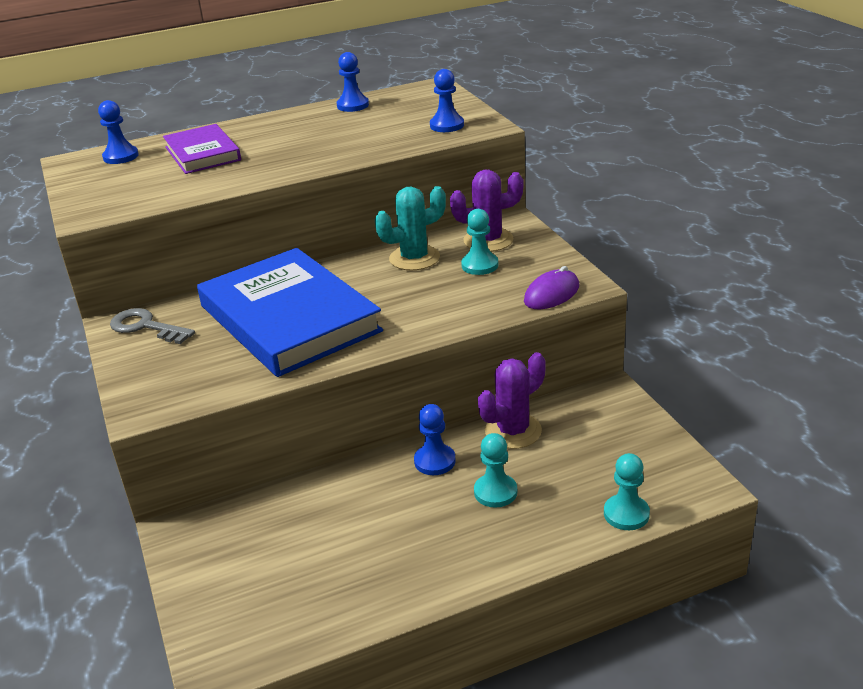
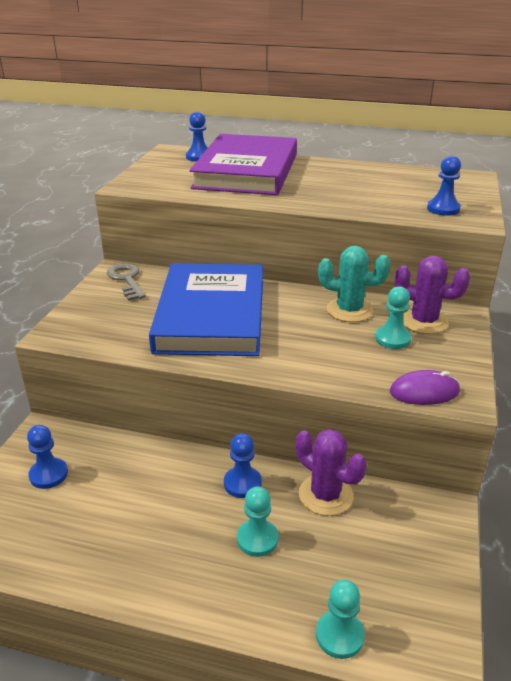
camera: 35 degrees right, 0 degrees up
purple book [163,124,241,174] -> purple book [190,134,297,195], size x1.85
blue pawn [337,52,369,112] -> blue pawn moved to [27,425,68,489]
purple cactus [478,352,546,449] -> purple cactus turned 45 degrees clockwise [296,429,367,516]

